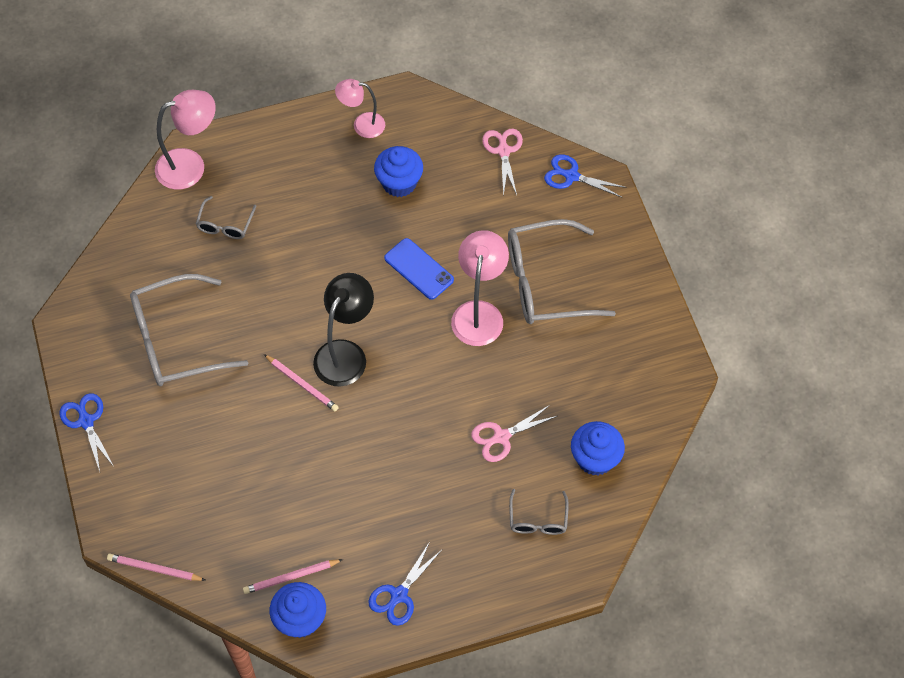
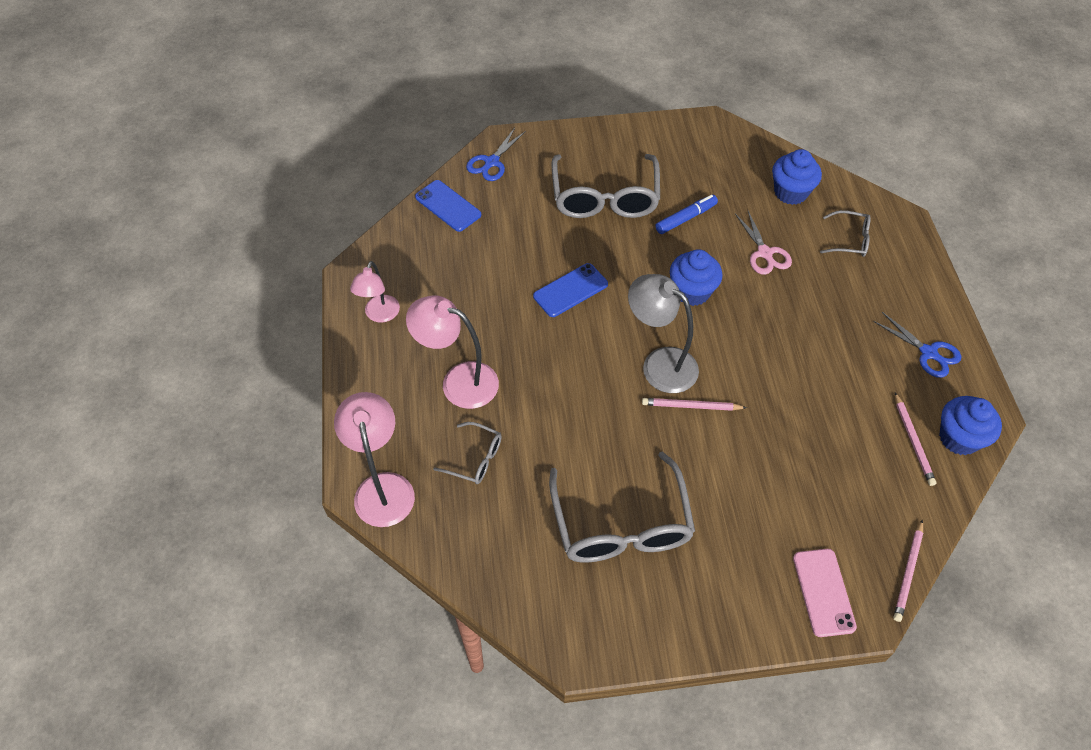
camera: 80 degrees left, 5 degrees down
blue scissors [60,393,114,471] -> none
pink pencil [264,354,339,412] -> pink pencil turned 135 degrees counterclockwise [642,398,747,411]
black lamp [313,273,374,387] -> grey lamp [628,274,699,393]
blue cupcake [374,146,423,197] -> blue cupcake moved to [670,249,723,306]
pink lamp [451,230,509,346] -> pink lamp moved to [406,295,499,409]
pink scissors [482,129,523,197] -> blue phone [415,180,481,232]
none -> blue marker [655,195,718,234]
none -> pink phone [793,549,857,637]

